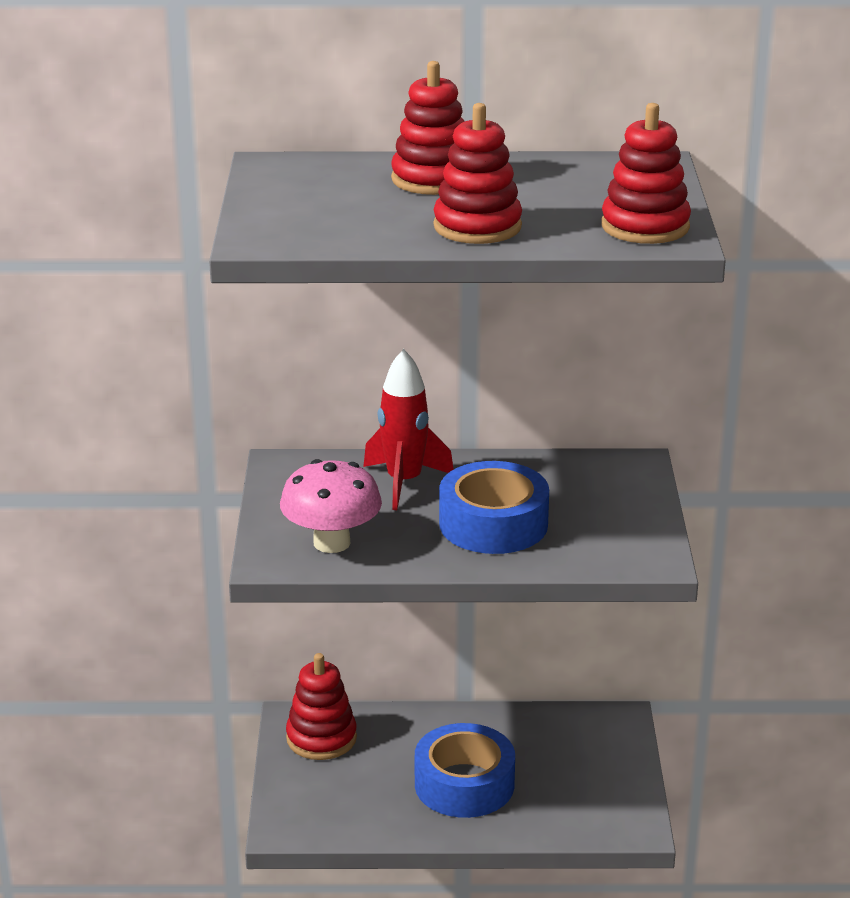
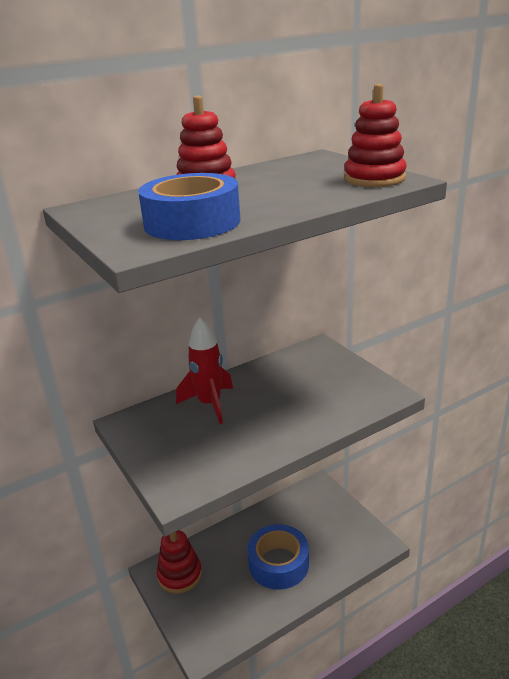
camera: 30 degrees left, 0 degrees up
pink mushroom [280,459,382,553] -> none
red stacking toy [433,103,522,244] -> none
blue tape [439,461,549,554] -> blue tape moved to [138,173,240,240]

